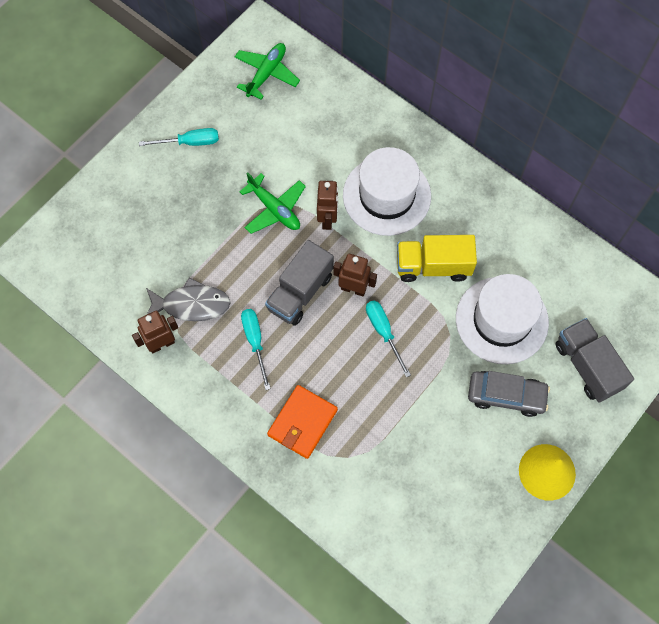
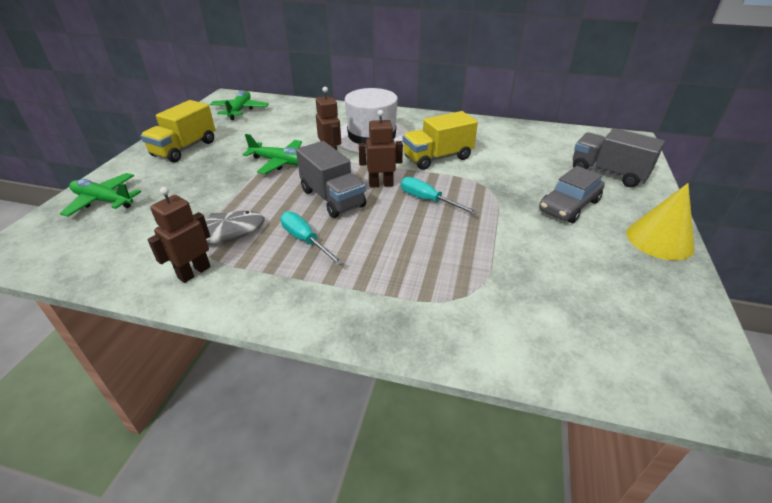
camera: 25 degrees left, 30 degrees down
turquoise screwdriver [139,128,219,146] -> yellow truck [141,100,215,162]
grey truck [265,240,334,326] -> grey truck turned 45 degrees counterclockwise [296,141,366,218]
orange wallet [267,385,338,459] -> none
white hat [456,274,549,364] -> none
grey car [468,371,550,417] -> grey car turned 150 degrees clockwise [539,166,605,223]
none -> green plane [60,173,141,217]

